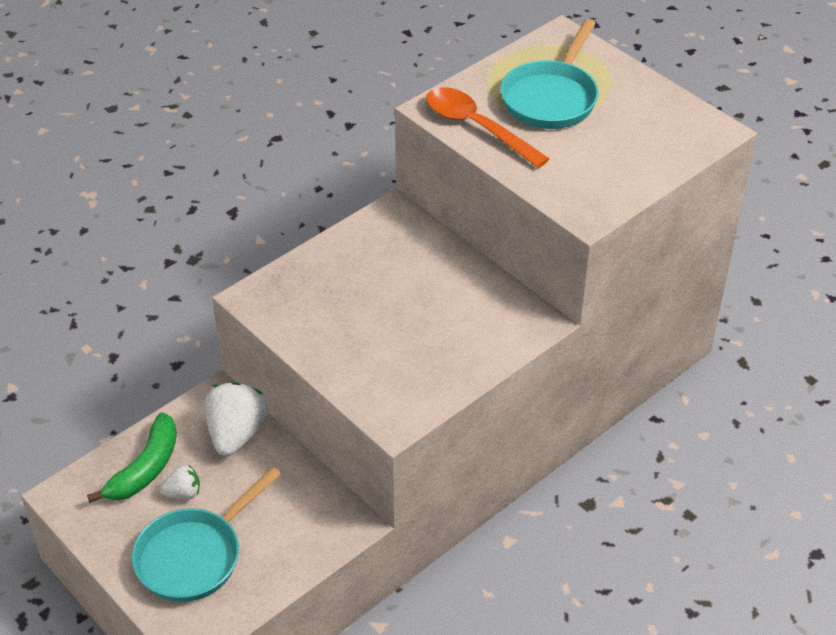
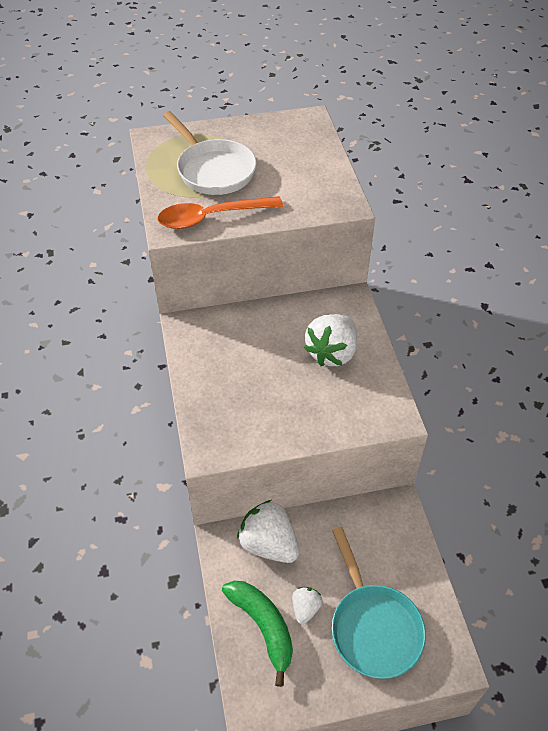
camera: 60 degrees left, 5 degrees up
turquoise pan [500,19,599,129] -> white pan [163,111,257,195]
none -> white strawberry [304,314,357,366]

